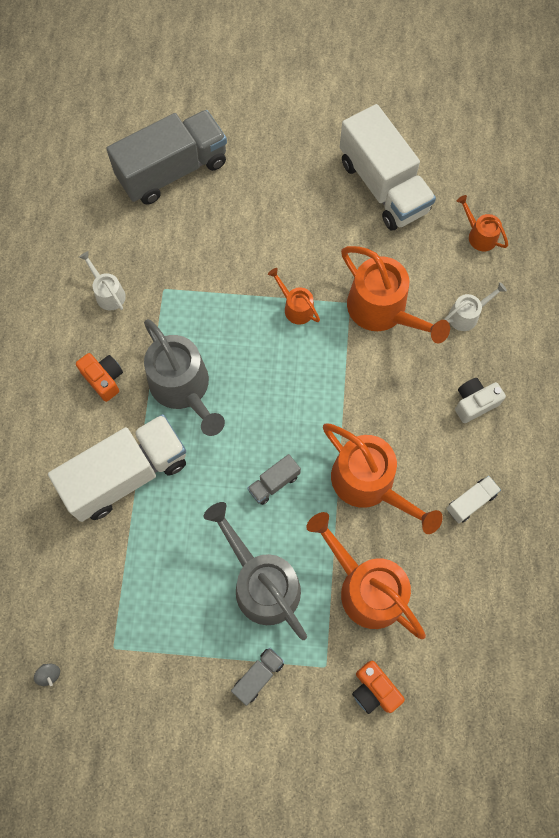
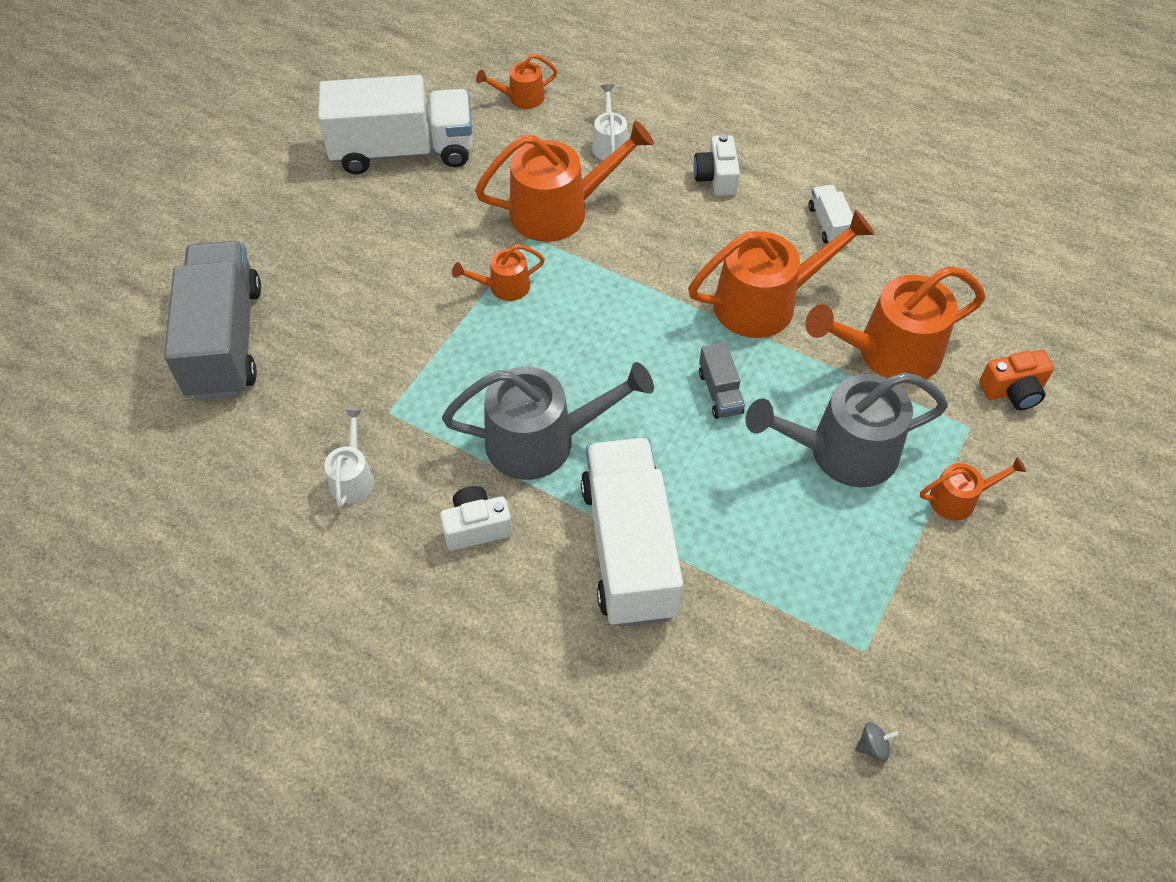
camera: 65 degrees left, 15 degrees down
orange camera [76,353,123,402] -> white camera [440,486,513,551]
white watering can [79,251,126,311] -> white watering can turned 105 degrees clockwise [324,409,374,507]
grey truck [231,648,284,706] -> orange watering can [920,457,1026,520]

